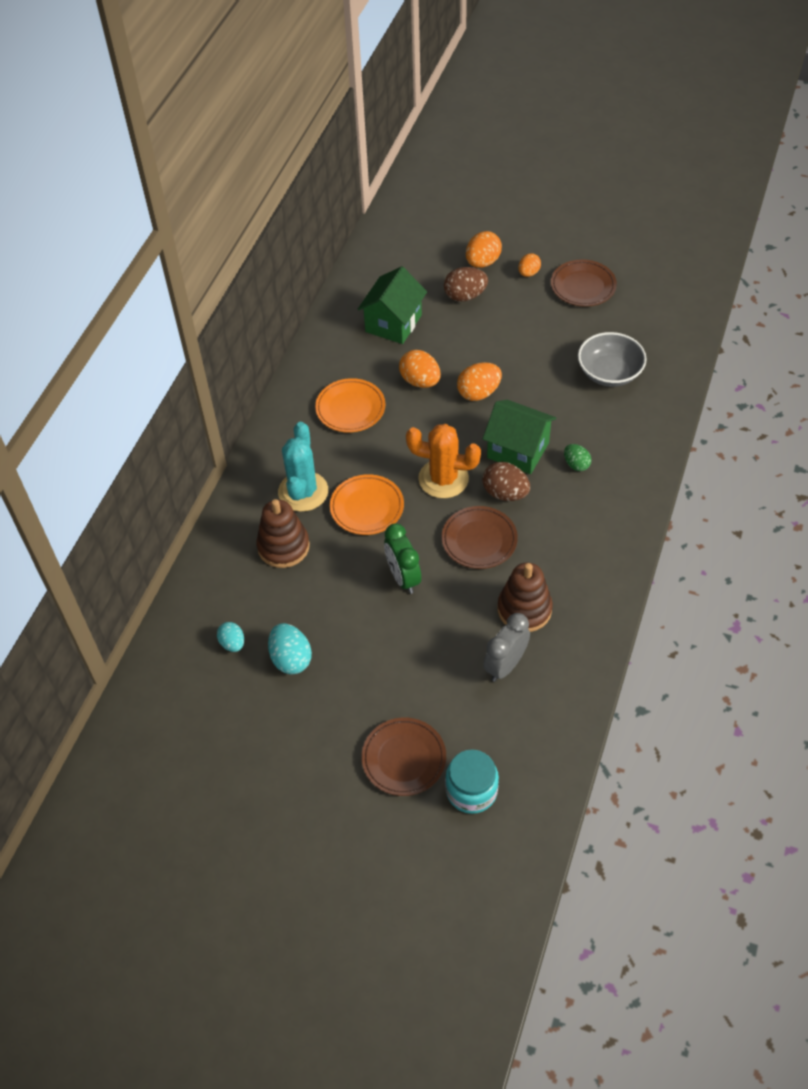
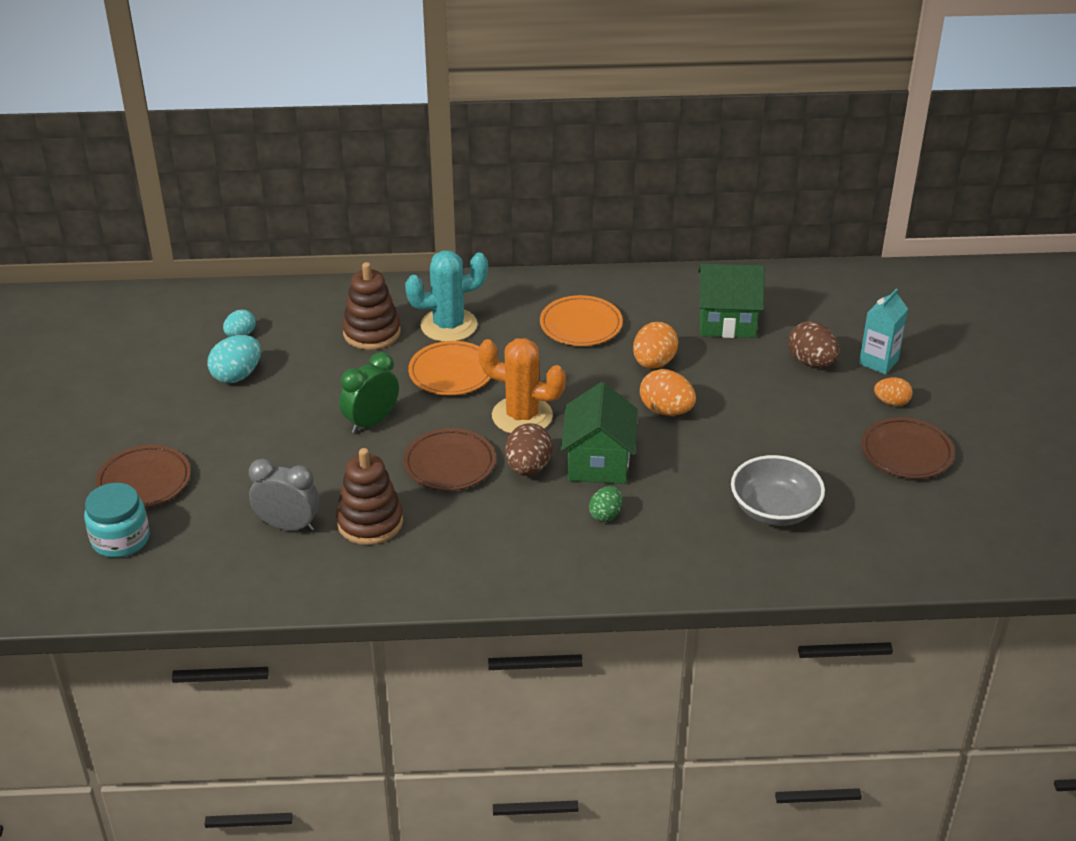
camera: 65 degrees right, 15 degrees down
orange cactus [406,424,481,498] -> orange cactus turned 60 degrees counterclockwise [478,338,566,434]
orange egg [466,231,502,268] -> turquoise carton [859,288,908,375]

